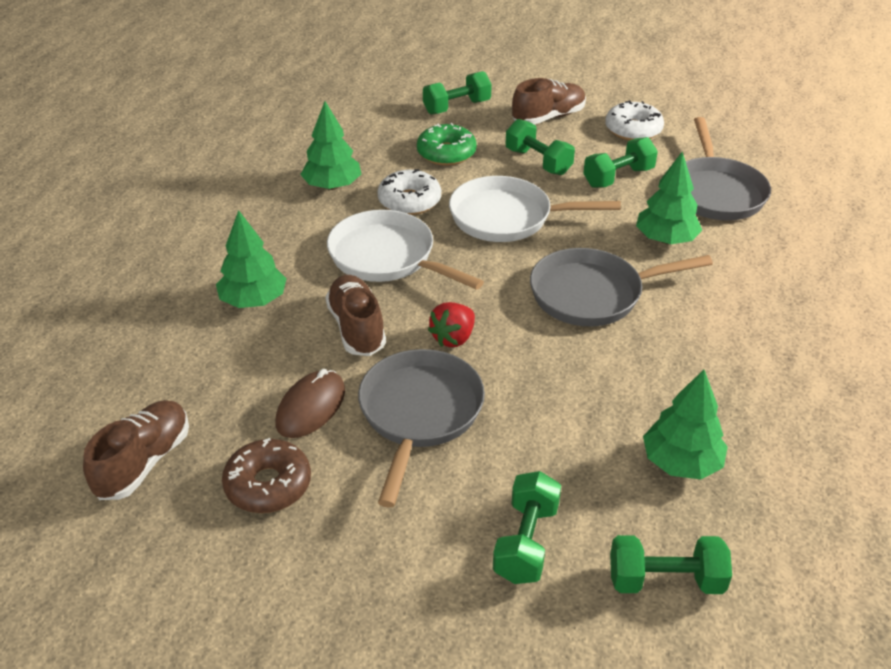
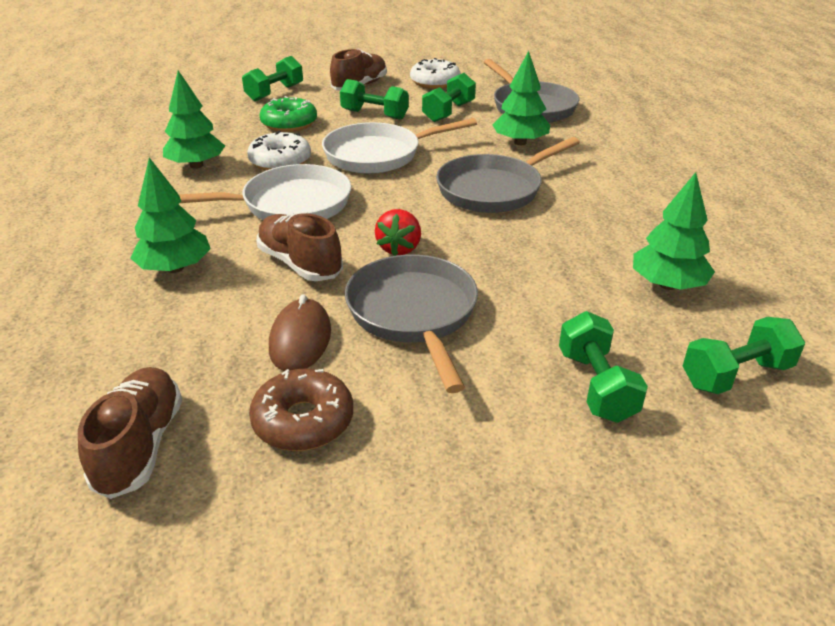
camera: 25 degrees left, 5 degrees down
white pan [327,210,484,290] -> white pan turned 150 degrees clockwise [179,164,351,220]

